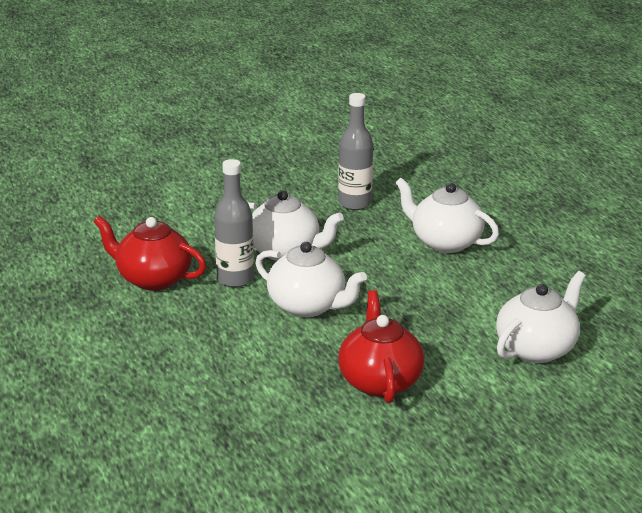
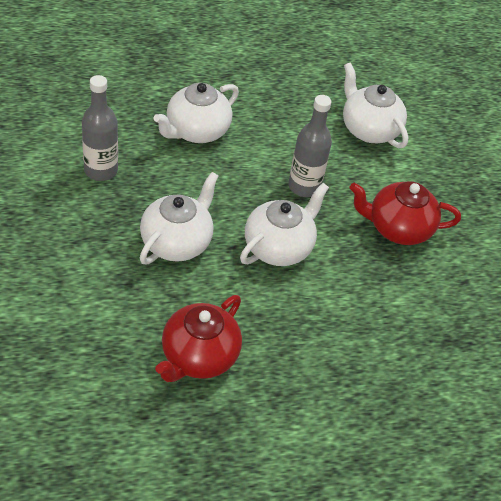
camera: 85 degrees left, 20 degrees up
grey bottle [214,159,254,287] -> grey bottle moved to [288,95,332,197]

